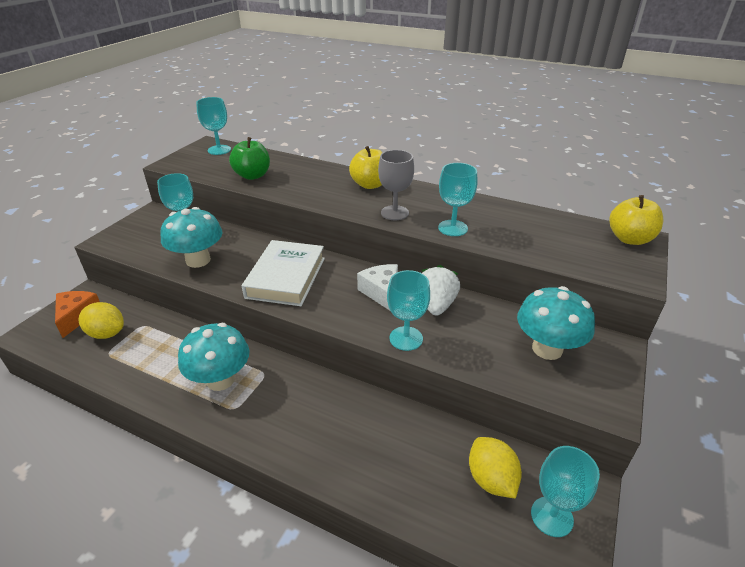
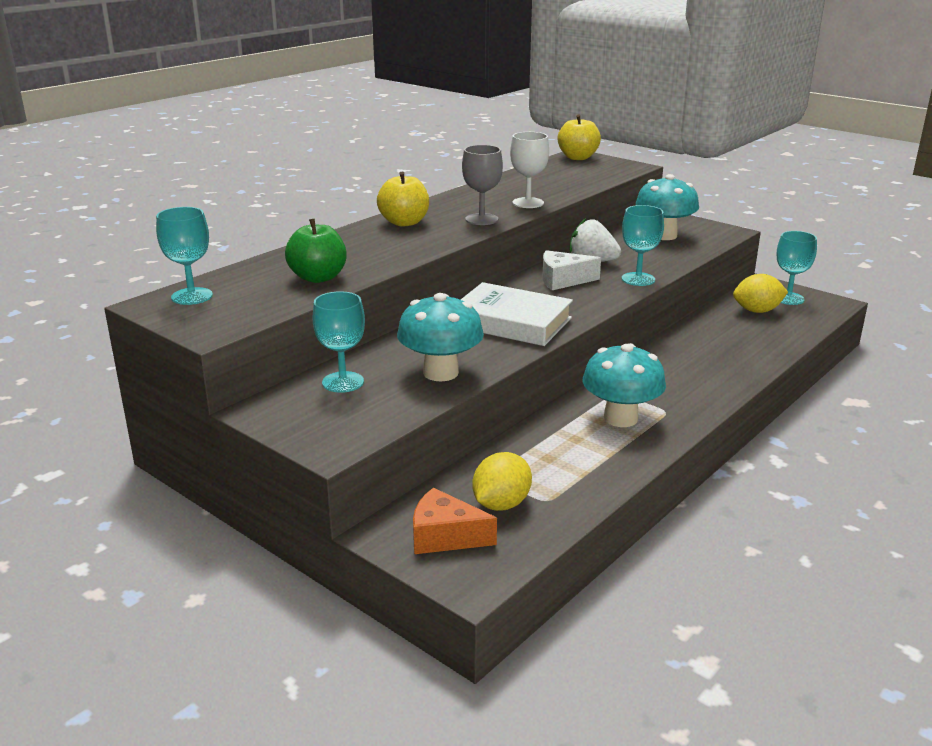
camera: 75 degrees left, 10 degrees down
turquoise goblet [438,163,477,236] -> white goblet [510,132,549,208]

